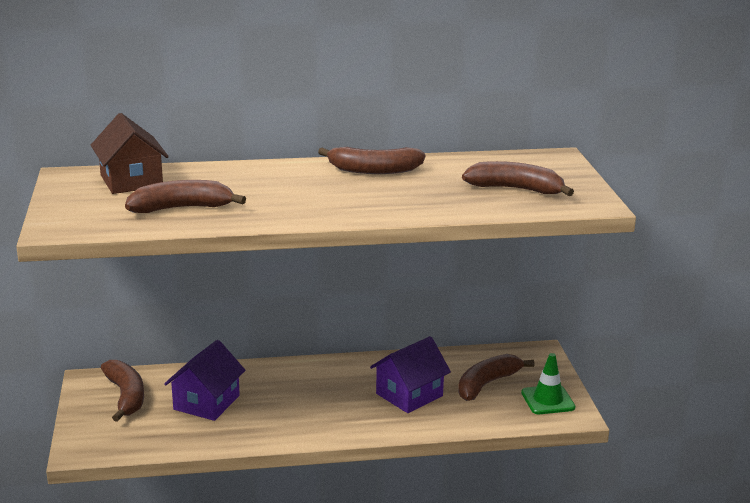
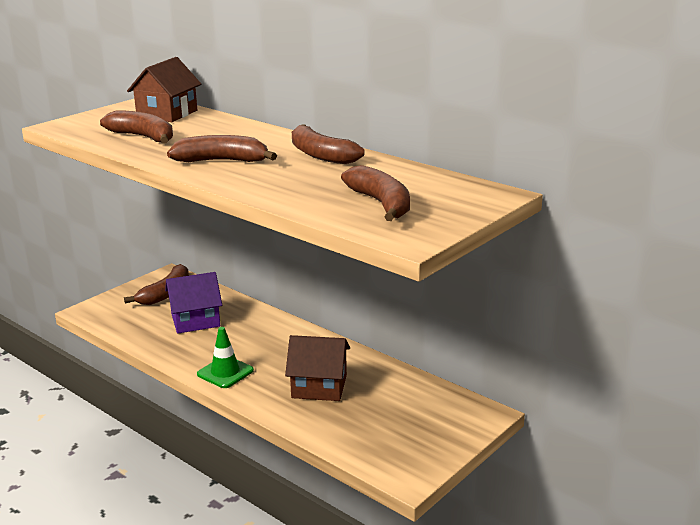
camera: 50 degrees right, 0 degrees up
purple house [370,336,451,413] -> brown house [285,335,350,401]
brown banana [458,354,535,401] -> brown banana moved to [167,135,277,162]
green traffic cone [521,353,576,414] -> green traffic cone moved to [197,327,254,388]

